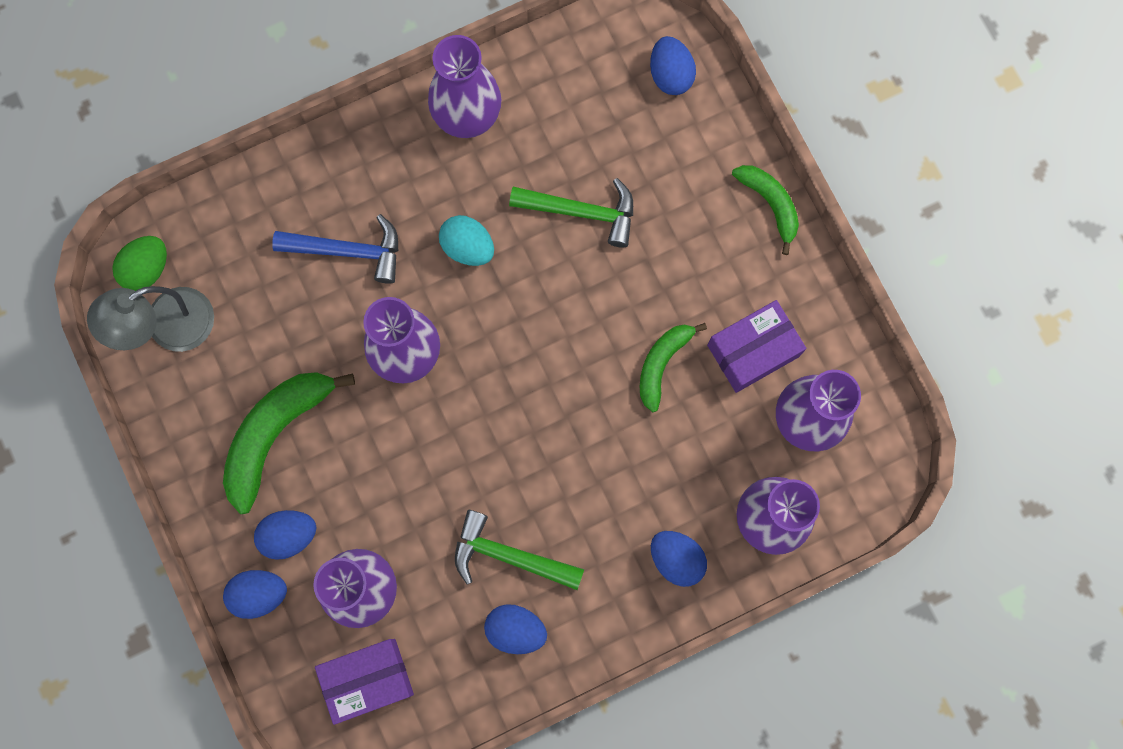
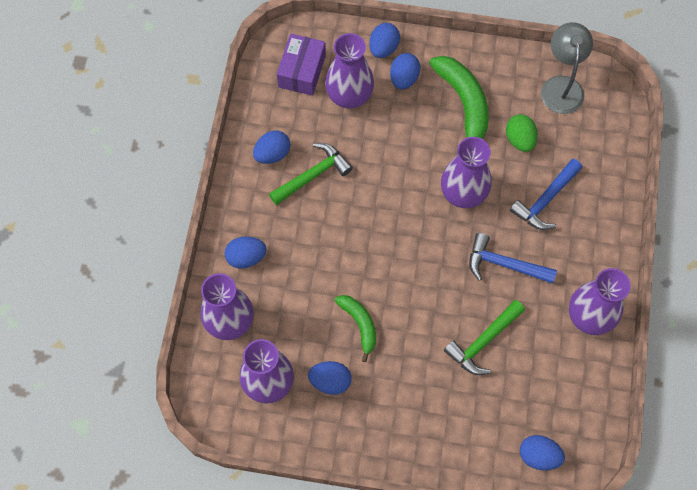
camera: 125 degrees right, 10 degrees down
green egg [112,236,167,291] -> green egg moved to [506,114,538,152]
turquoise egg [439,215,494,266] -> blue hammer [469,233,557,284]
purple box [707,300,806,393] -> blue egg [308,361,352,395]
green banana [732,165,799,255] -> none

